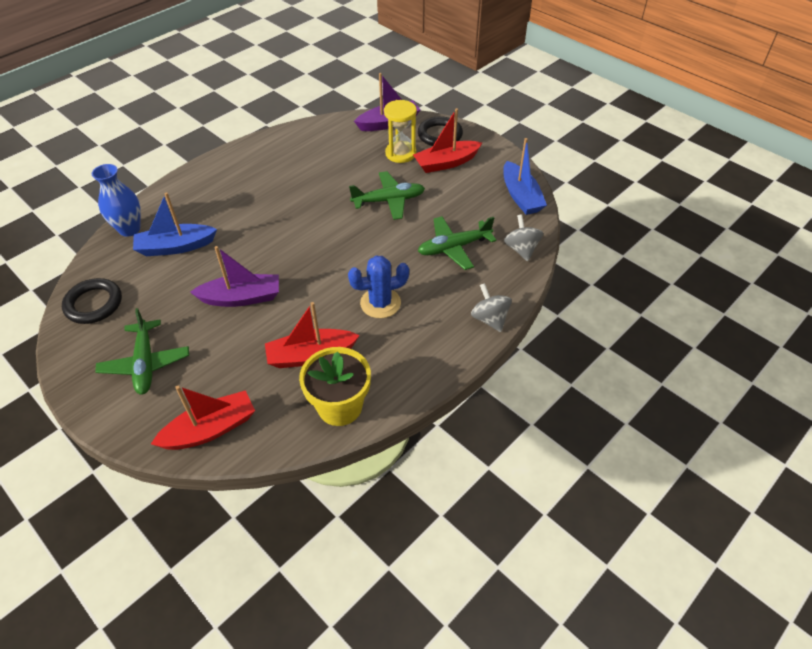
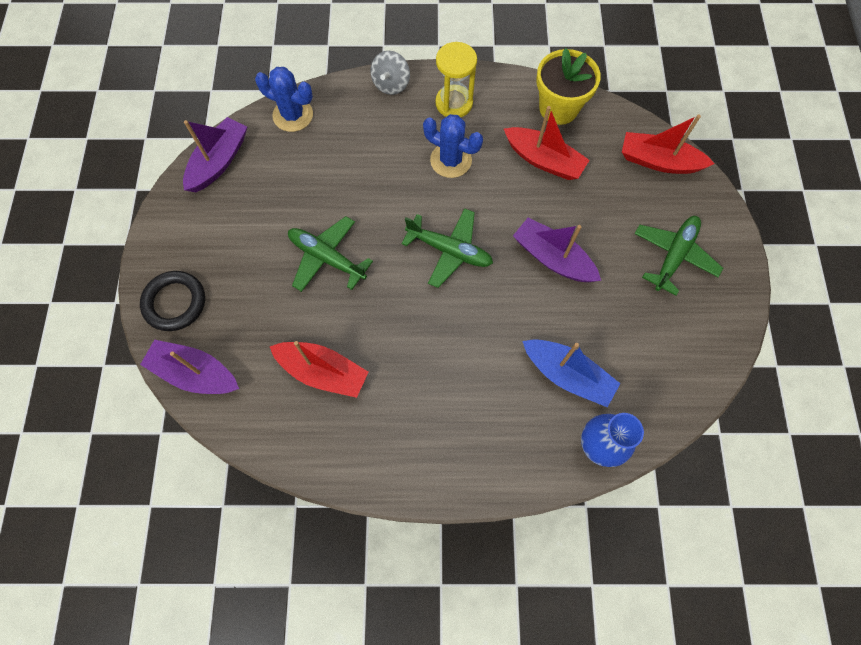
camera: 135 degrees left, 20 degrees up
black ring [62,278,122,324] -> none
yellow hourglass [384,100,417,163] -> yellow hourglass moved to [435,42,477,117]
red boat [413,108,482,173] -> red boat moved to [269,341,368,398]
green plane [418,216,496,270] -> green plane moved to [402,208,493,288]
blue boat [503,138,547,215] -> purple boat [183,117,247,192]
grey spinning top [504,214,543,261] -> blue cactus [255,67,313,132]

